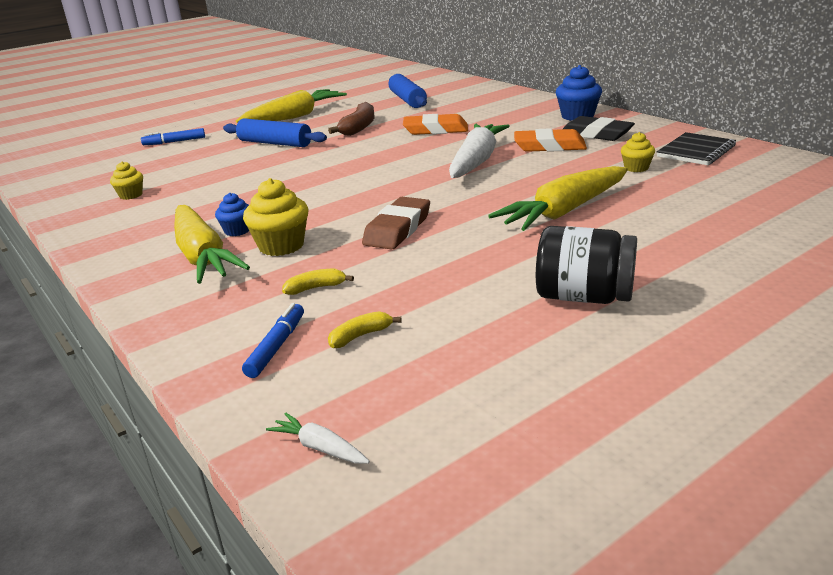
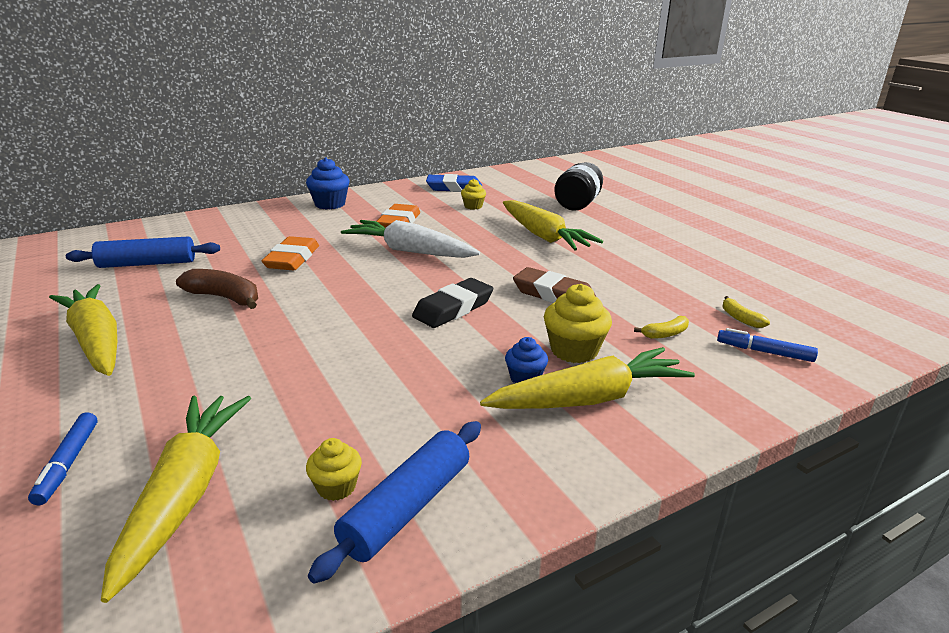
camera: 85 degrees left, 0 degrees up
blue rolling pin [223,118,327,147] -> blue rolling pin moved to [308,421,481,584]
white carrot [266,413,370,464] -> none
yellow banana [282,269,354,295] -> yellow banana turned 105 degrees counterclockwise [634,316,689,339]
black jar [536,226,637,304] -> black jar moved to [554,162,603,211]
black eraser [563,116,635,141] -> black eraser moved to [412,278,493,328]
black notebook [657,132,736,165] -> blue eraser [426,174,482,192]
none -> yellow carrot [101,396,251,603]

